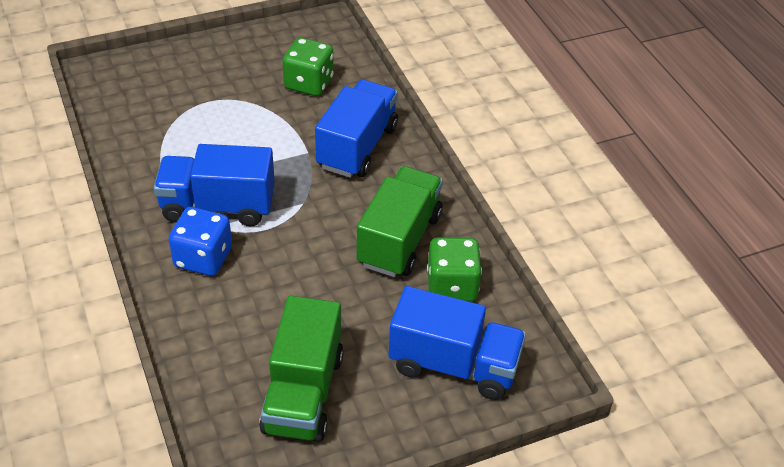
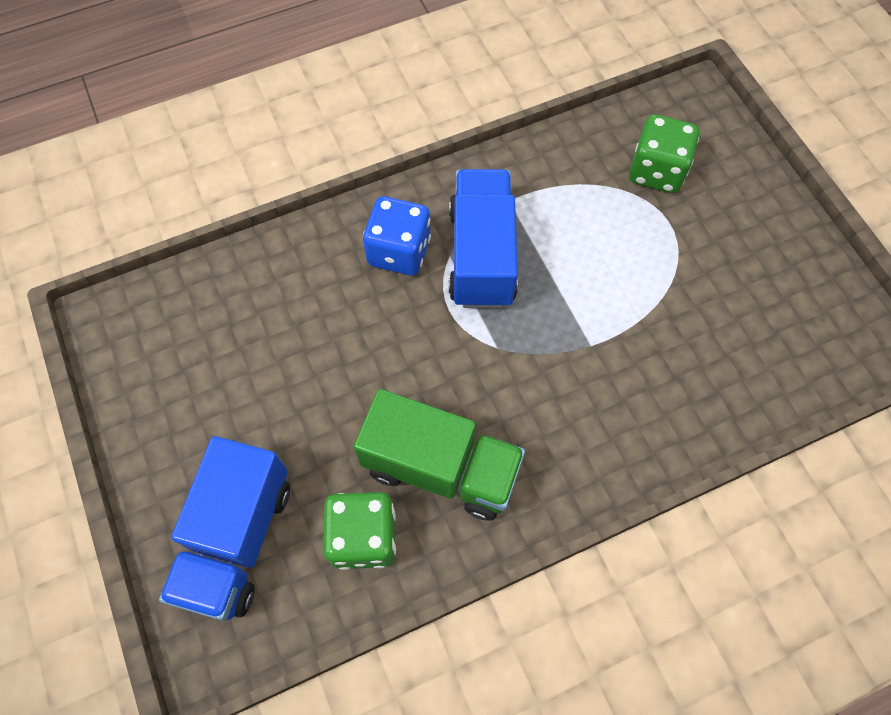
camera: 90 degrees right, 20 degrees up
green truck [259,296,344,442] -> none
green dice [283,38,334,96] -> green dice moved to [629,114,699,193]
blue truck [315,80,398,178] -> none

